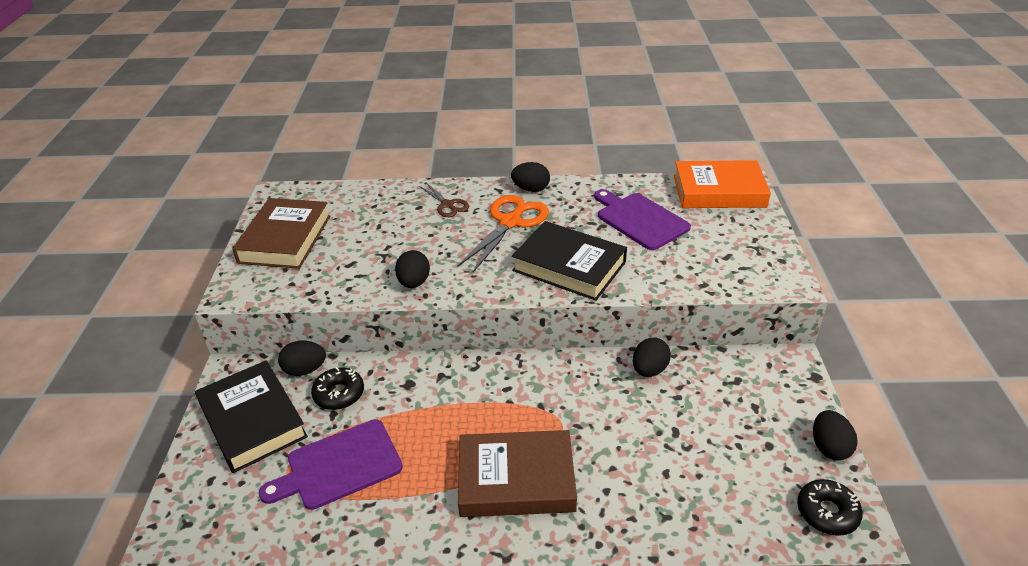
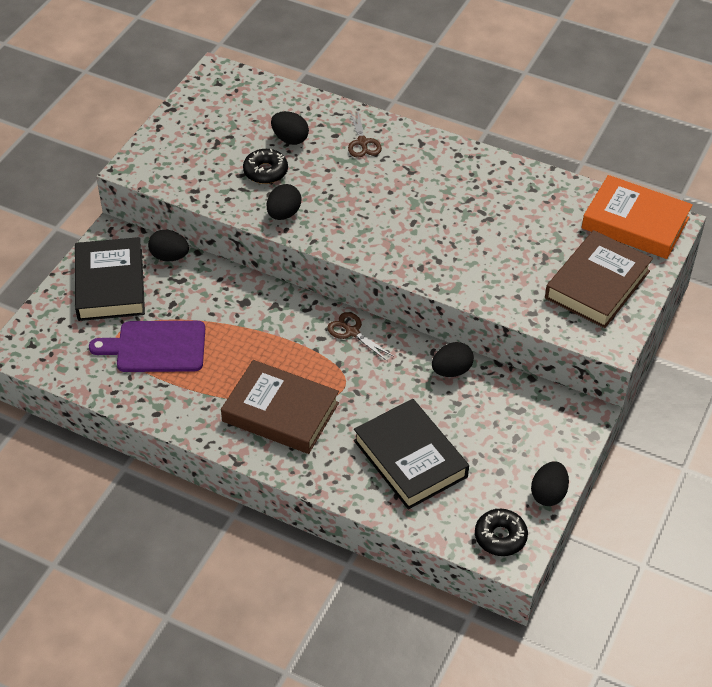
camera: 25 degrees right, 10 degrees up
brown book [232,198,330,269] -> brown book moved to [545,230,653,328]
black donut [311,367,364,410] -> black donut moved to [243,149,288,184]
orange scissors [458,195,549,272] -> none
black egg [511,162,550,192] -> black egg moved to [271,111,309,145]
black book [512,221,627,301] -> black book moved to [354,399,469,509]
purple cutting board [594,189,691,250] -> none
none -> brown scissors [327,312,394,362]

